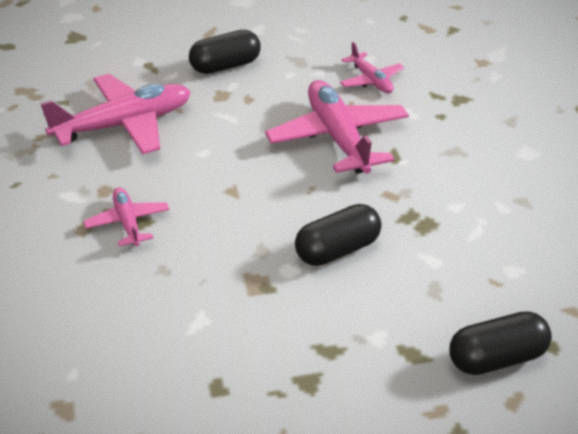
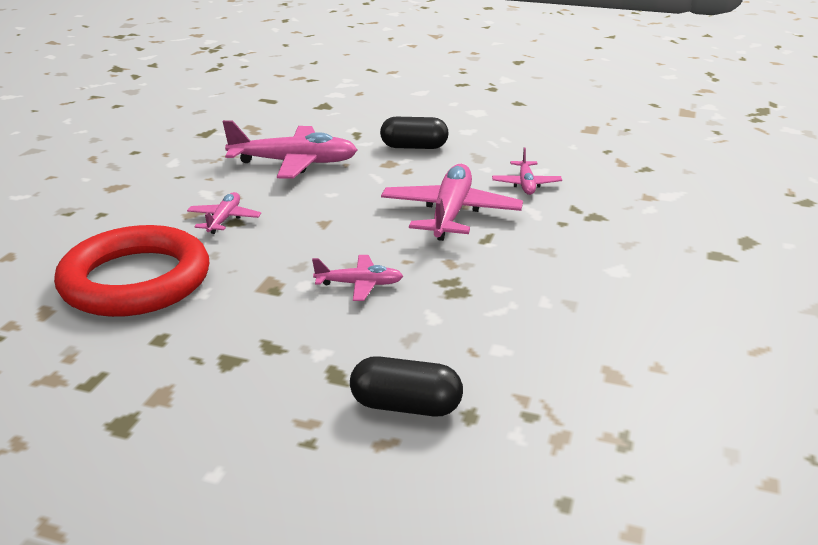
camera: 30 degrees right, 10 degrees down
black capsule [295,204,381,266] -> pink plane [312,255,403,301]
none -> red ring [54,225,209,317]

